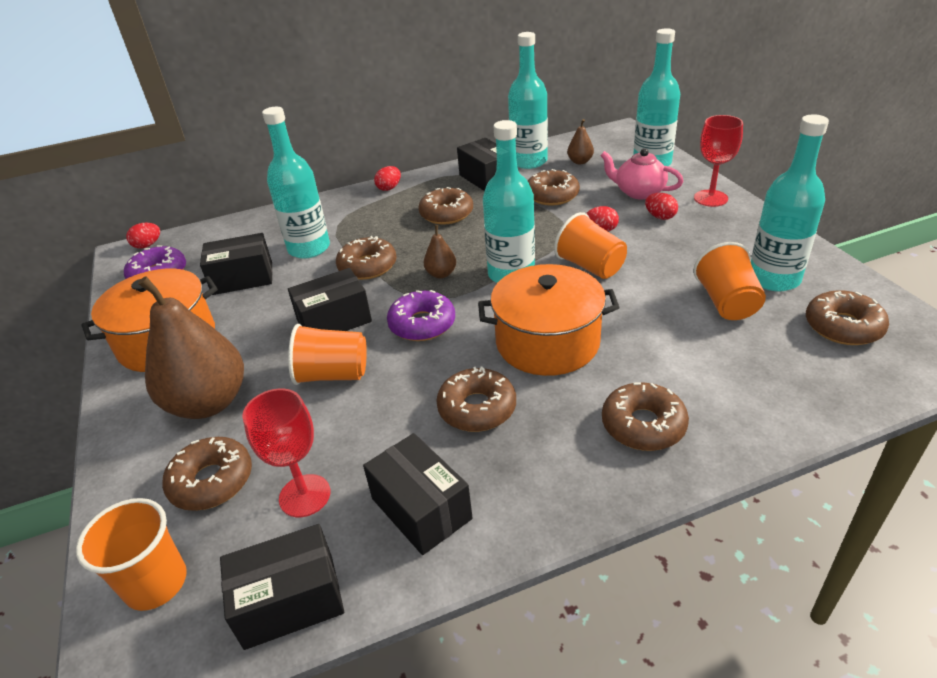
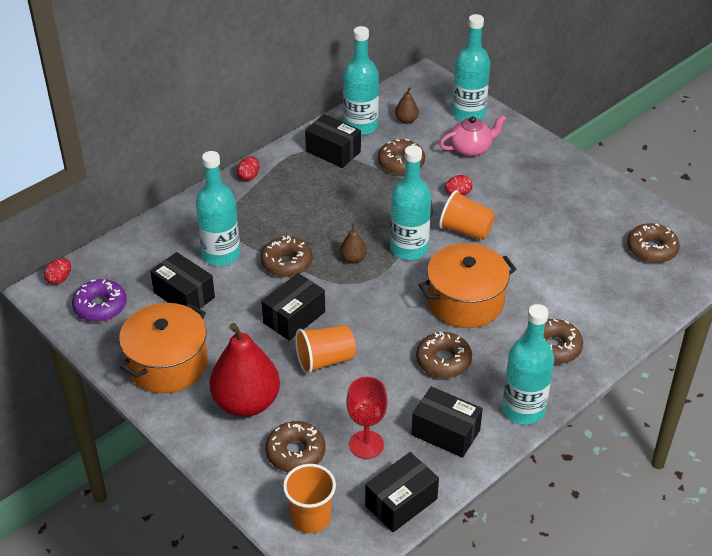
camera: 25 degrees left, 5 degrees up
brown pear [138,276,244,419] -> red pear [210,323,280,417]
black box [200,233,272,295] -> black box turned 75 degrees clockwise [150,252,215,309]
purple donut [387,290,455,341] -> none
brown donut [418,187,473,225] -> none
pink teapot [600,148,683,199] -> pink teapot turned 150 degrees clockwise [439,115,507,157]
red egg [645,193,678,220] -> none
orange cup [693,242,766,320] -> none
red goblet [694,115,743,207] -> none
turquoise bottle [751,114,829,291] -> turquoise bottle moved to [502,304,554,425]

